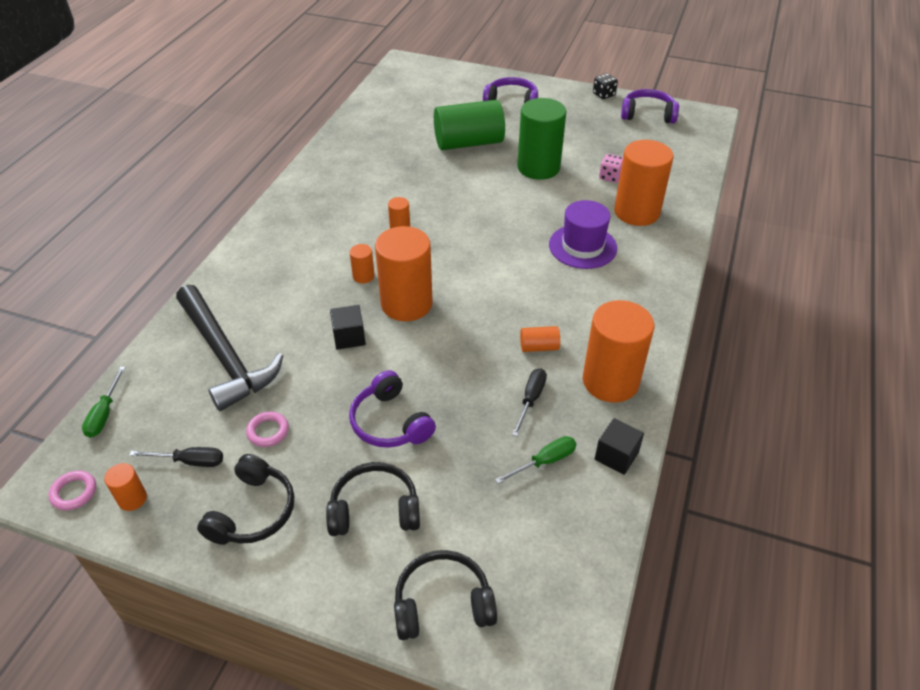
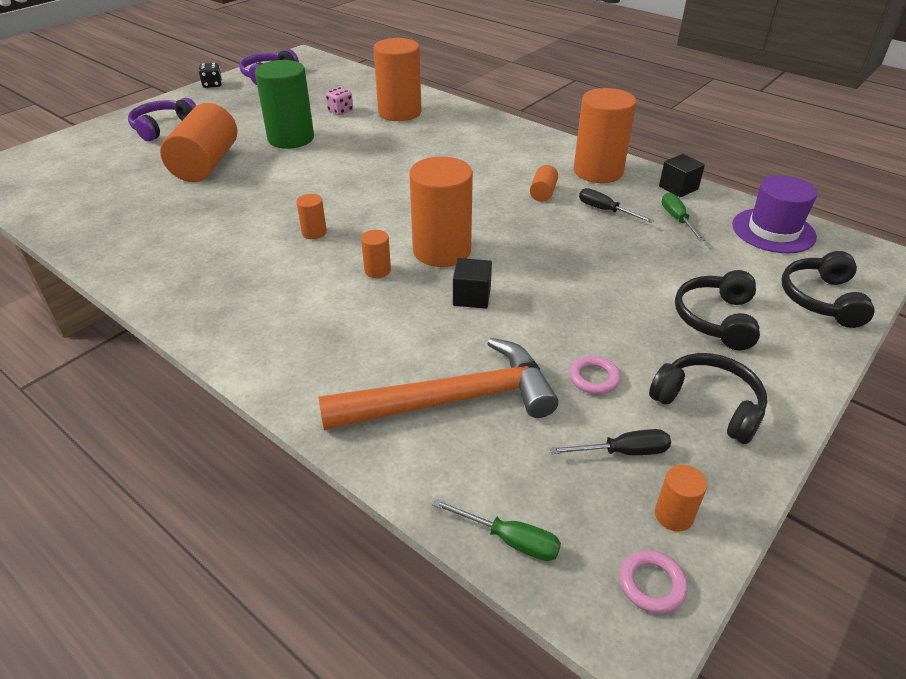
camera: 70 degrees left, 5 degrees down
black screwdriver [129,447,223,467] -> black screwdriver turned 60 degrees clockwise [550,429,671,455]
black hammer [176,285,283,411] -> orange hammer [318,338,559,430]
purple headphones [349,370,436,448] -> none
green cylinder [434,100,505,150] -> orange cylinder [160,103,237,182]
purple hat [549,200,617,269] -> purple hat moved to [732,175,817,253]

